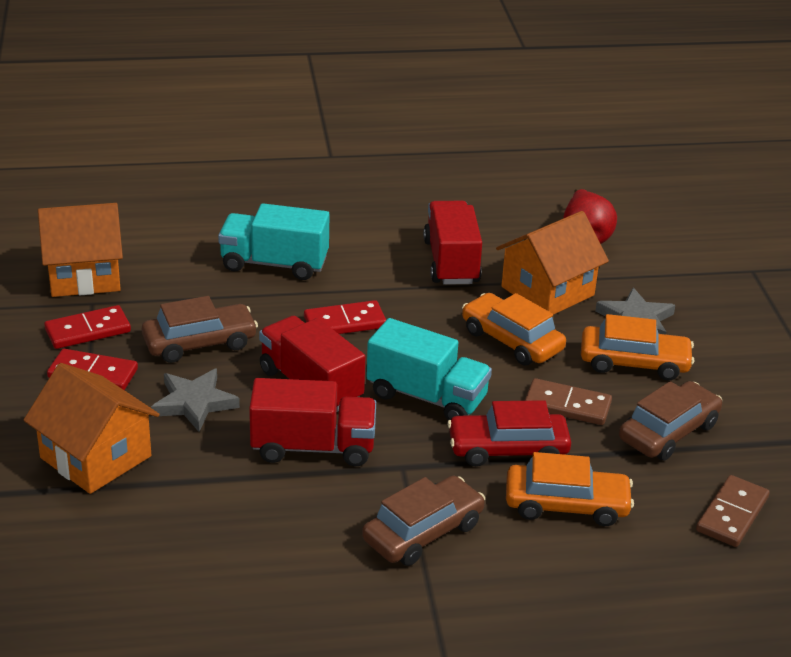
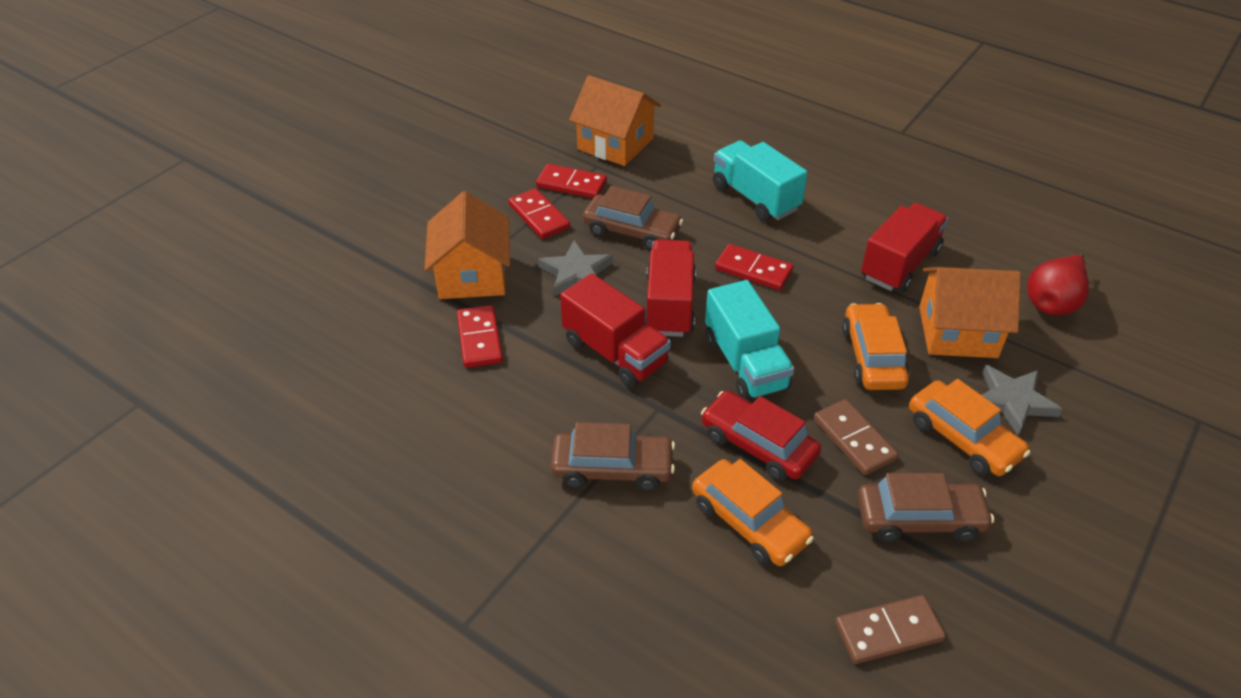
camera: 45 degrees right, 10 degrees up
none -> red domino [457,305,503,368]

